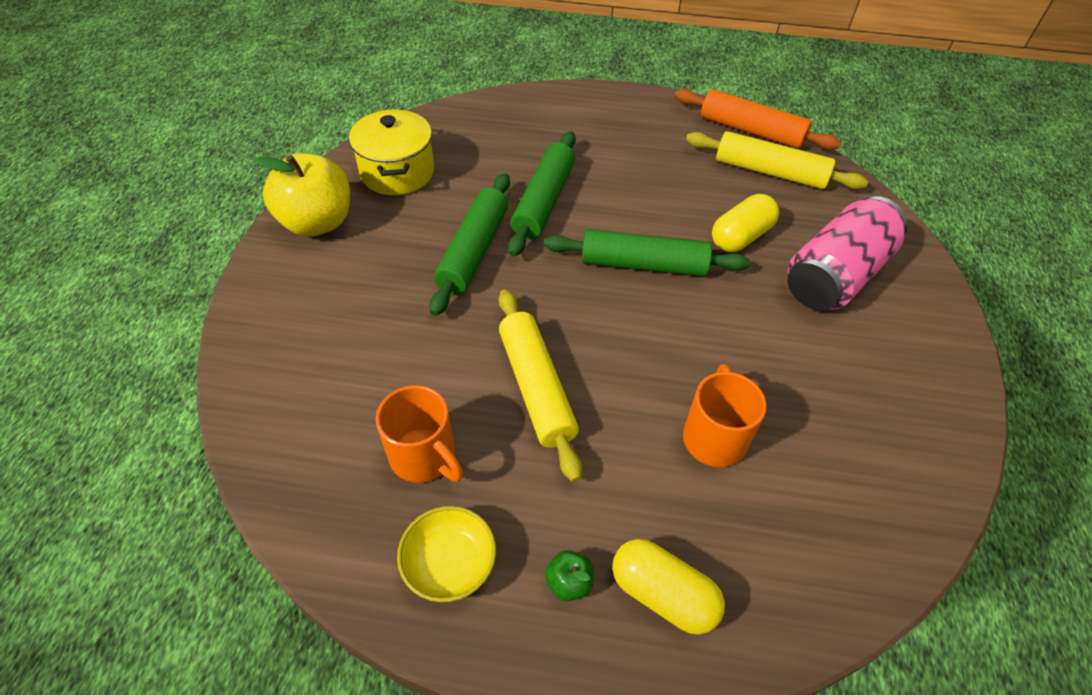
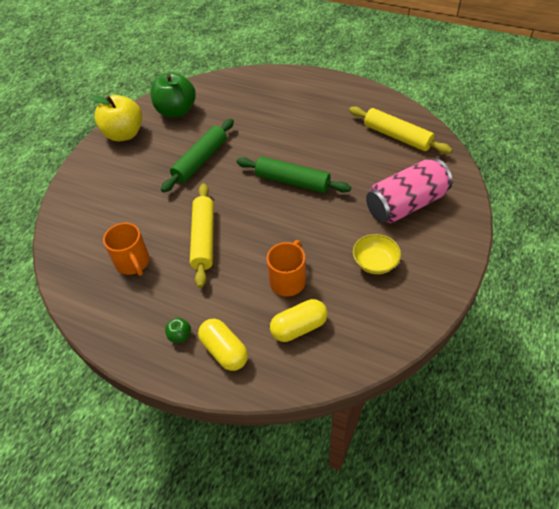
camera: 20 degrees right, 0 degrees up
yellow pot [349,110,434,195] -> green apple [150,72,196,118]
yellow bowl [397,506,496,602] -> yellow bowl moved to [353,234,401,274]
green rolling pin [508,131,576,257] -> none
orange rolling pin [675,89,841,150] -> none
yellow capsule [712,194,779,252] -> yellow capsule moved to [270,299,328,342]

